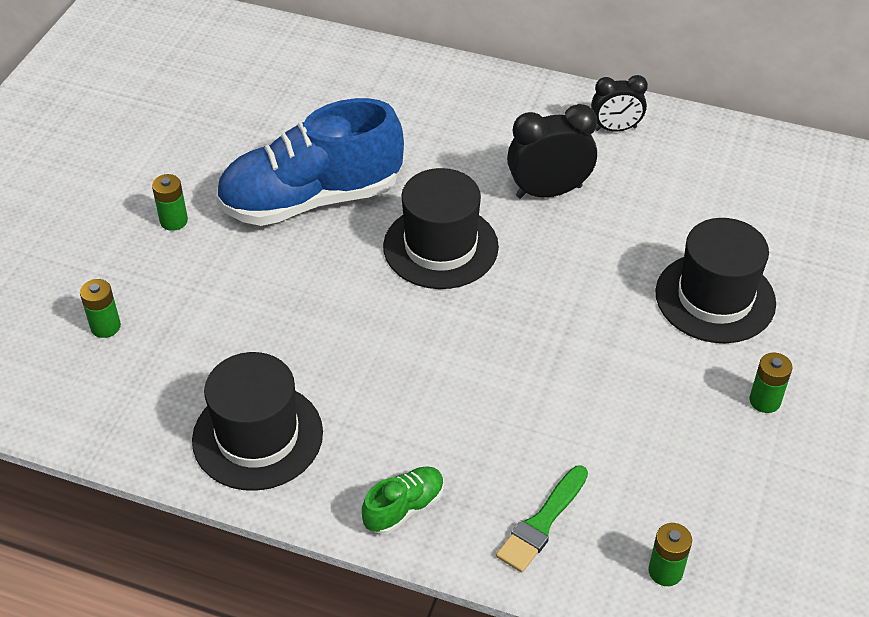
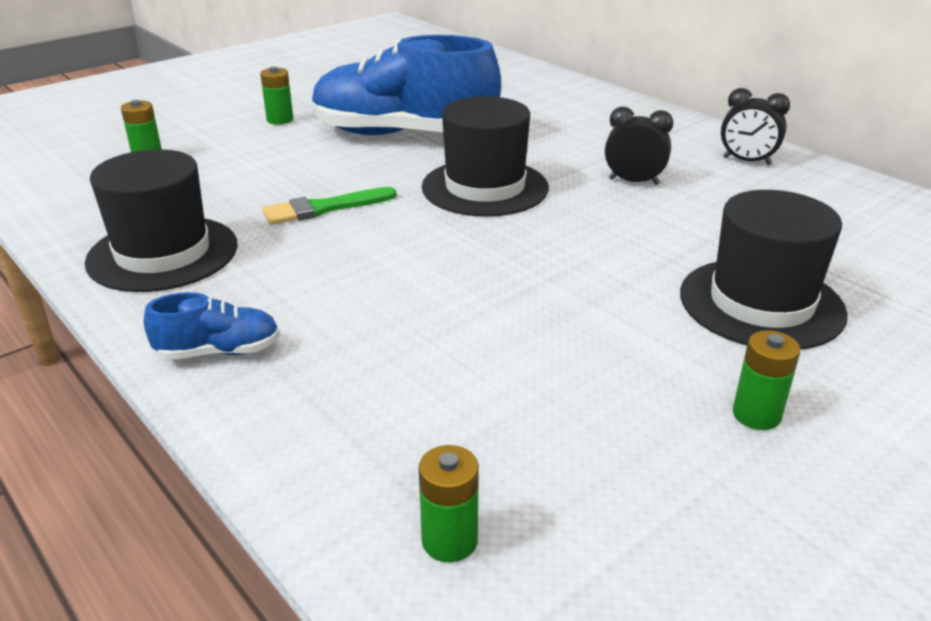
camera: 30 degrees right, 15 degrees down
green shoe [362,466,444,535] -> blue shoe [144,292,280,360]
green brush [496,465,588,572] -> green brush moved to [262,187,397,225]
black clock [507,104,597,198] -> black clock [605,107,673,185], size x0.65

